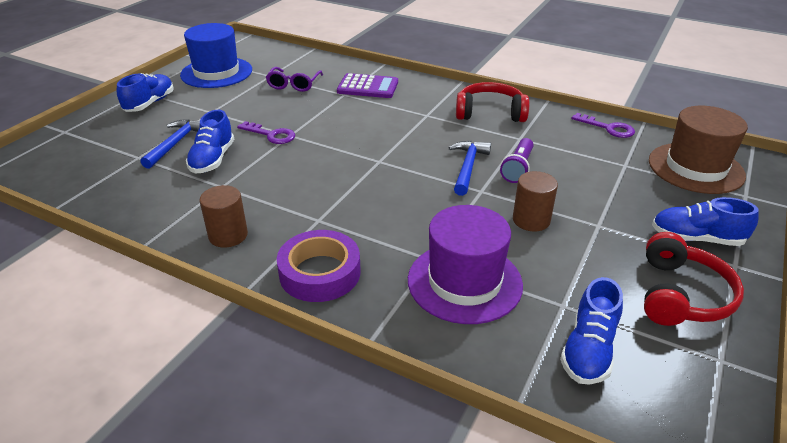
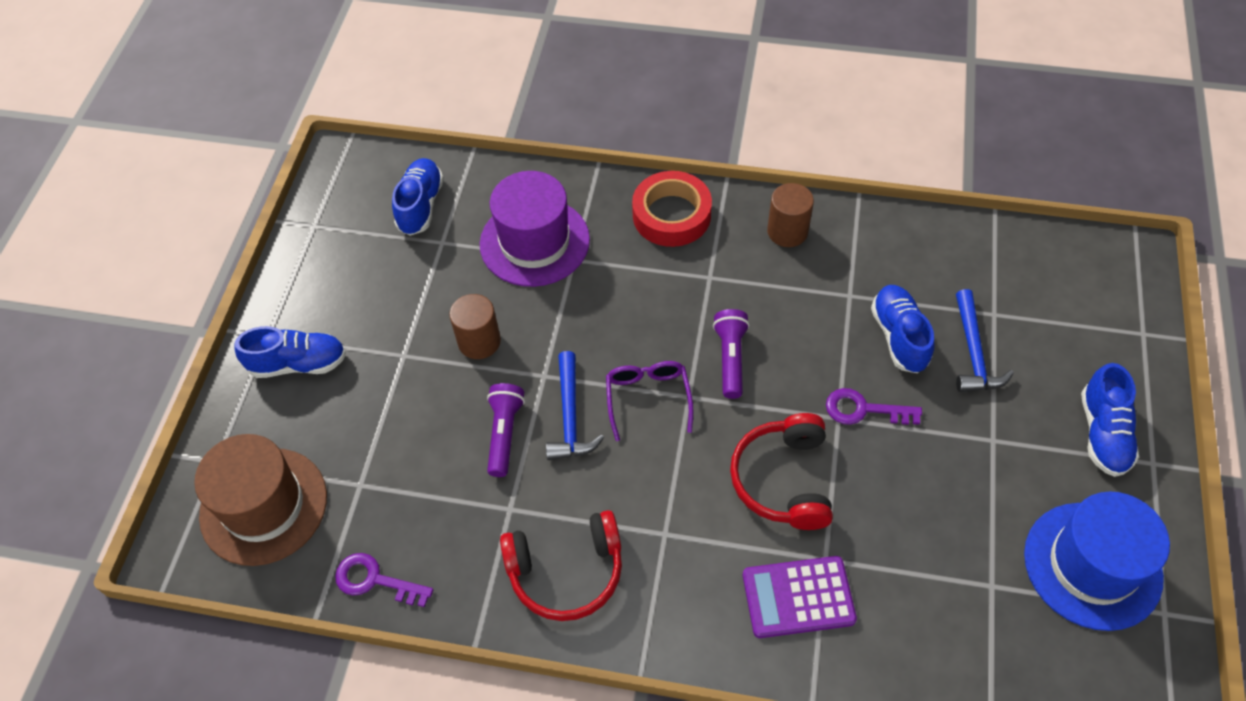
camera: 165 degrees right, 20 degrees up
purple glasses [266,67,323,92] -> purple glasses moved to [606,361,693,441]
purple tape [277,230,361,302] -> red tape [632,171,712,247]
red headphones [644,232,744,326] -> red headphones moved to [730,413,833,530]
none -> purple flashlight [713,309,750,399]

